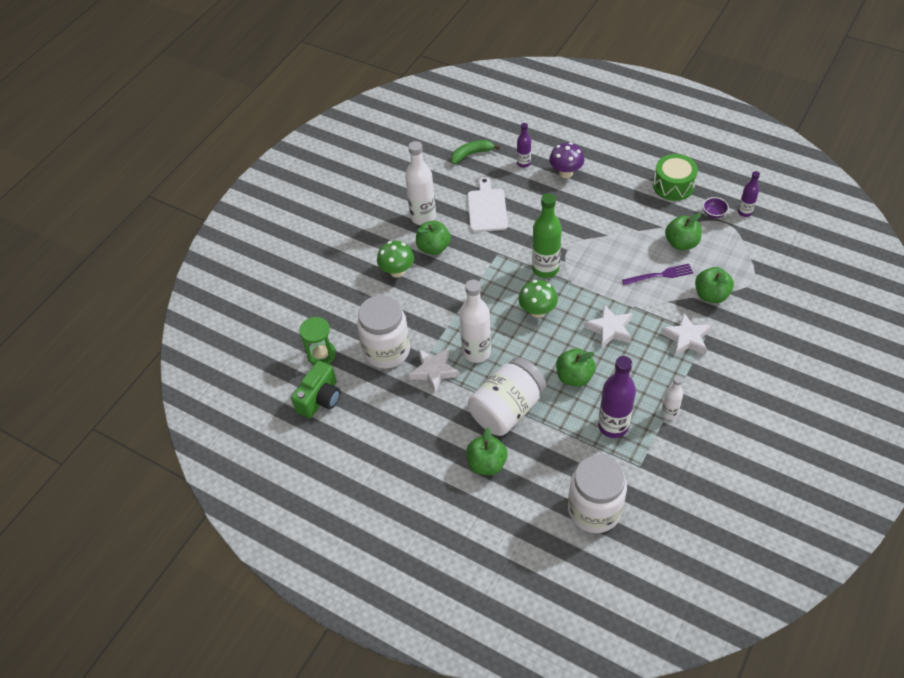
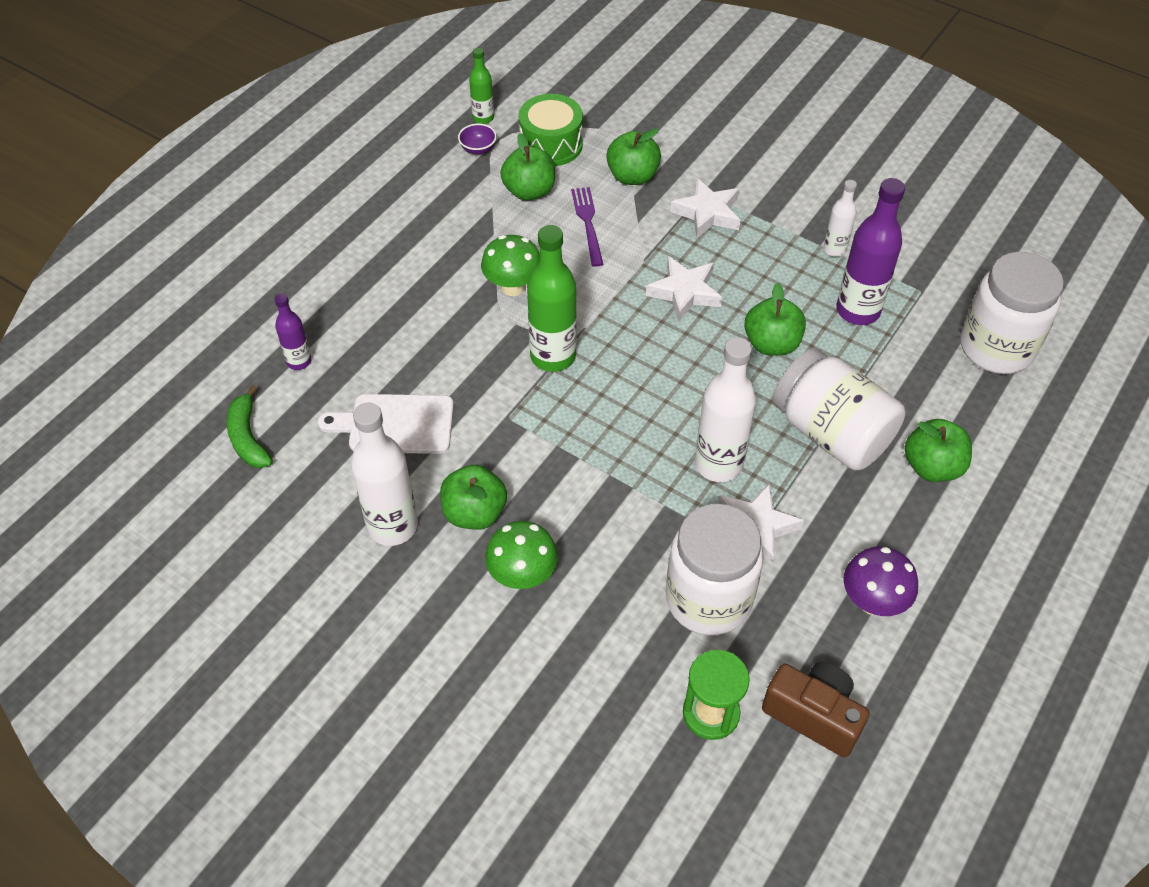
camera: 90 degrees left, 0 degrees up
green camera [291,361,340,419] -> brown camera [762,662,870,757]
green mushroom [519,280,558,318] -> green mushroom moved to [481,235,540,296]
purple mushroom [549,142,584,178] -> purple mushroom moved to [843,547,918,616]
green drum [653,154,698,201] -> green drum moved to [519,94,583,166]
purple bottle [738,171,760,217] -> green bottle [469,48,494,124]

